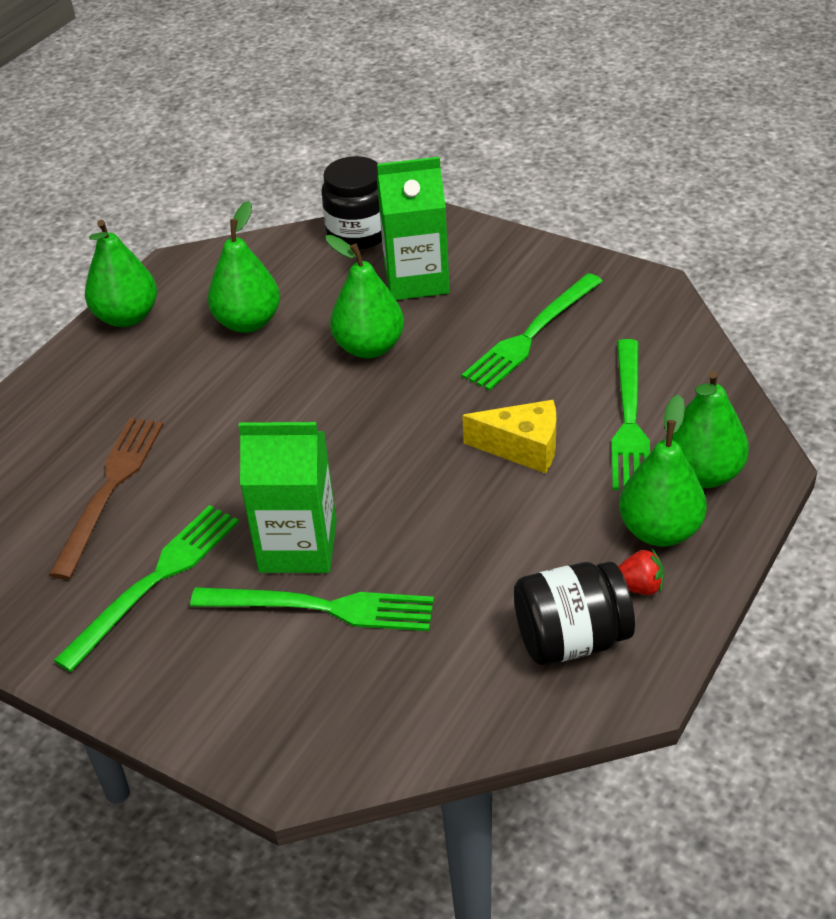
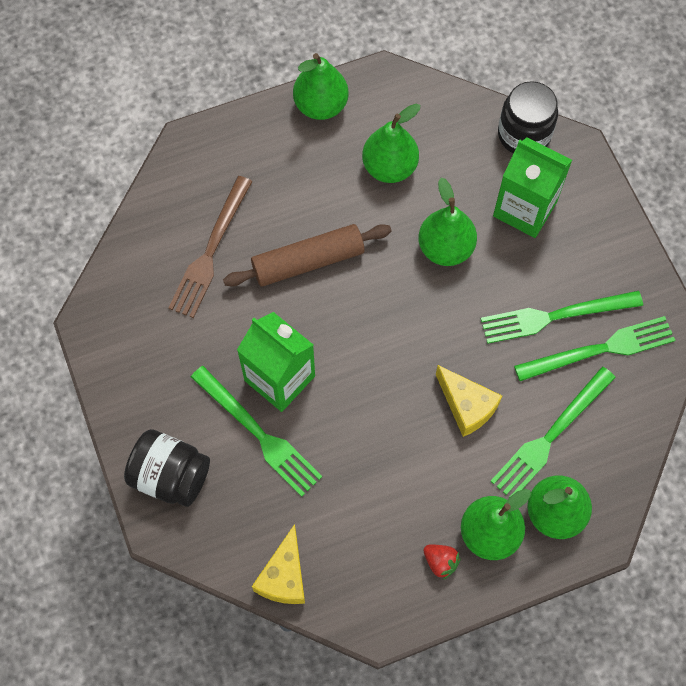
camera: 35 degrees right, 25 degrees up
brown fork [49,418,164,580] -> brown fork turned 150 degrees clockwise [168,176,253,318]
green fork [53,505,239,672] -> green fork moved to [514,316,675,381]
black jar [514,562,635,665] -> black jar moved to [124,429,210,507]
none -> brown rolling pin [223,224,392,287]
none -> yellow cheese [252,524,305,604]

